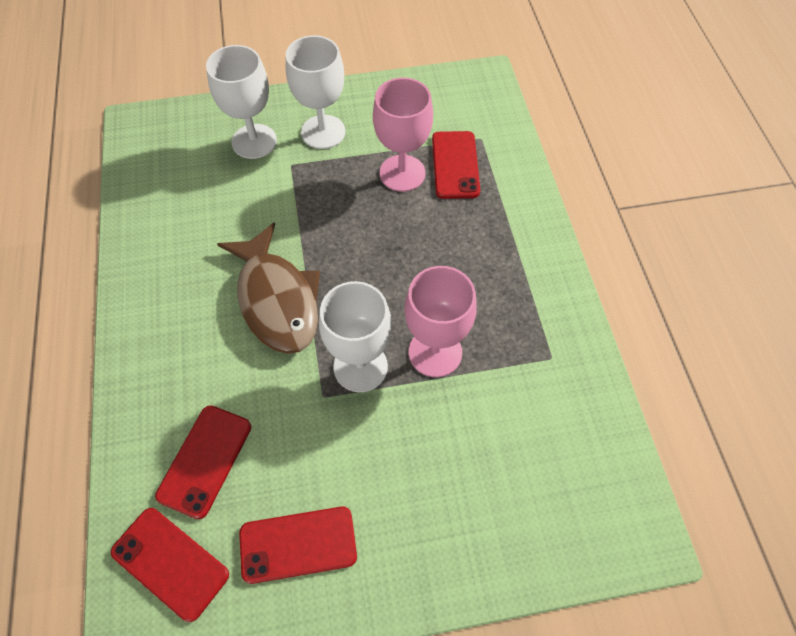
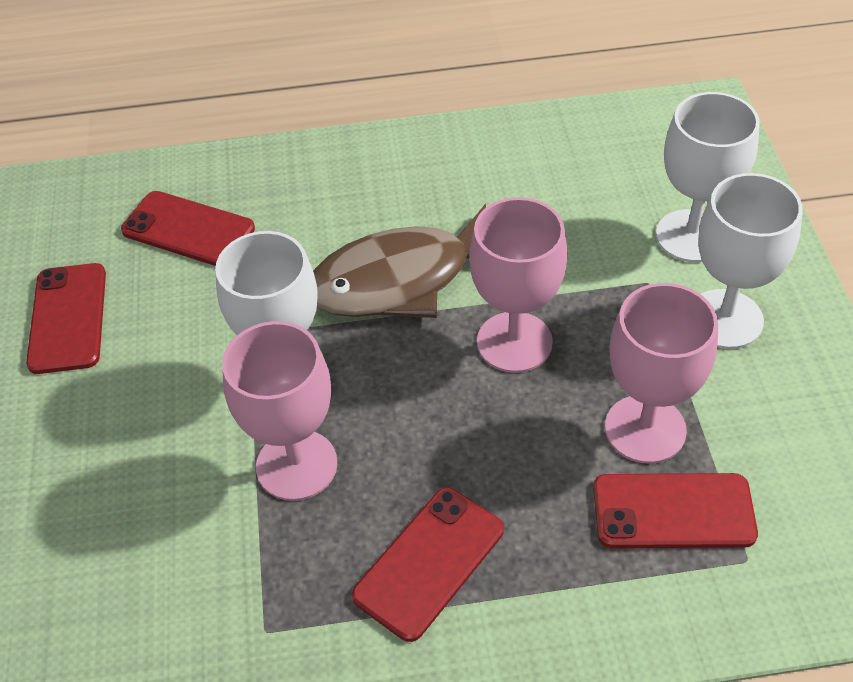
camera: 95 degrees right, 10 degrees down
red phone [111,508,229,622] -> red phone moved to [352,487,504,642]
none -> pink goblet [469,197,567,373]

